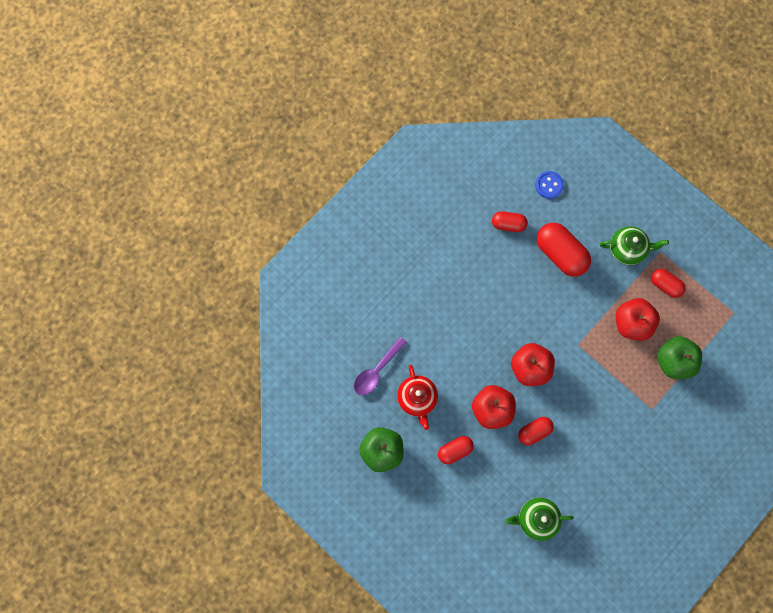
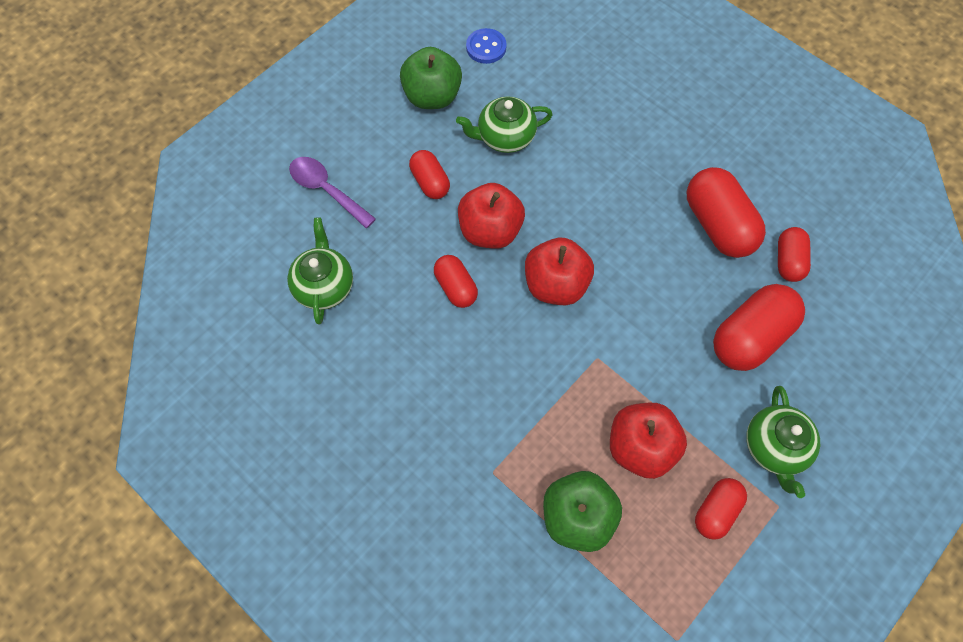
camera: 90 degrees right, 10 degrees down
purple spoon [354,337,407,395] -> purple spoon moved to [289,157,376,228]
red teapot [397,365,438,430] -> green teapot [456,96,553,153]
blue button [535,171,564,199] -> blue button moved to [466,28,507,64]
none -> red capsule [687,167,766,258]

